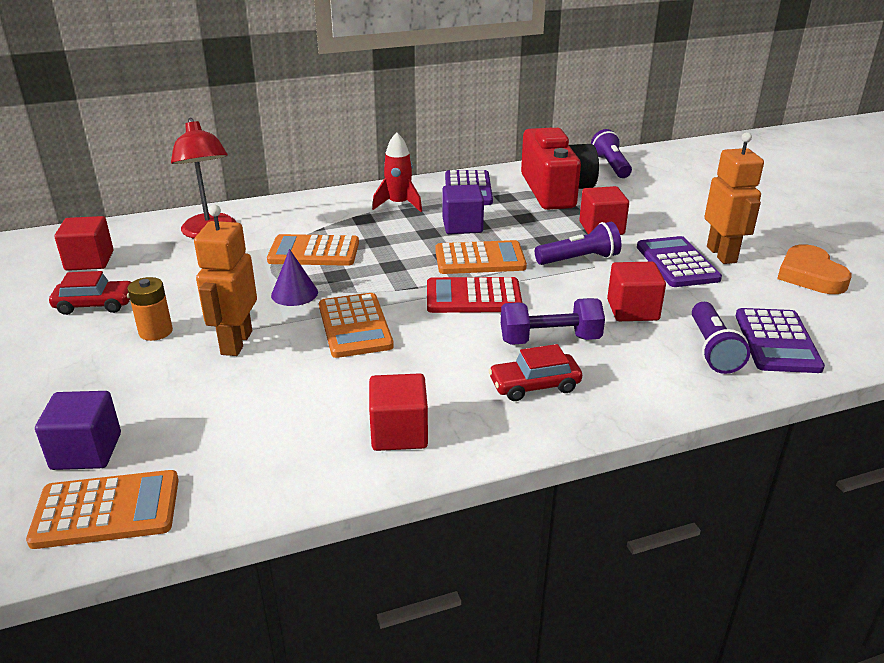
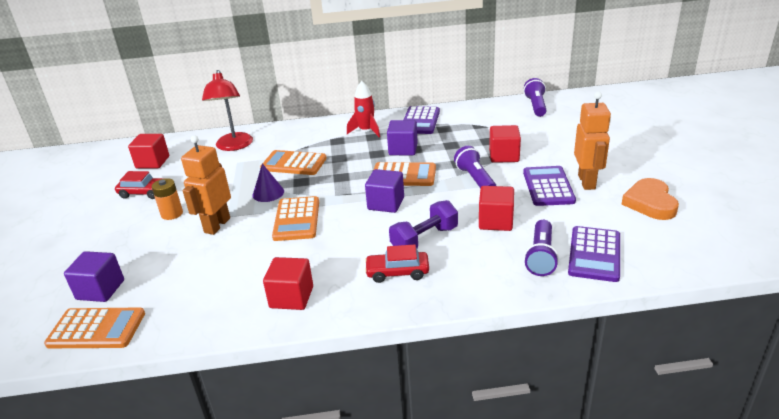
camera: 15 degrees right, 0 degrees up
red calculator [427,277,522,313] -> purple cube [365,169,404,213]
purple dumbbell [501,298,605,345] -> purple dumbbell turned 45 degrees counterclockwise [389,200,458,249]
red camera [521,128,599,210] -> none
purple flashlight [535,222,621,265] -> purple flashlight turned 105 degrees counterclockwise [454,146,496,188]

